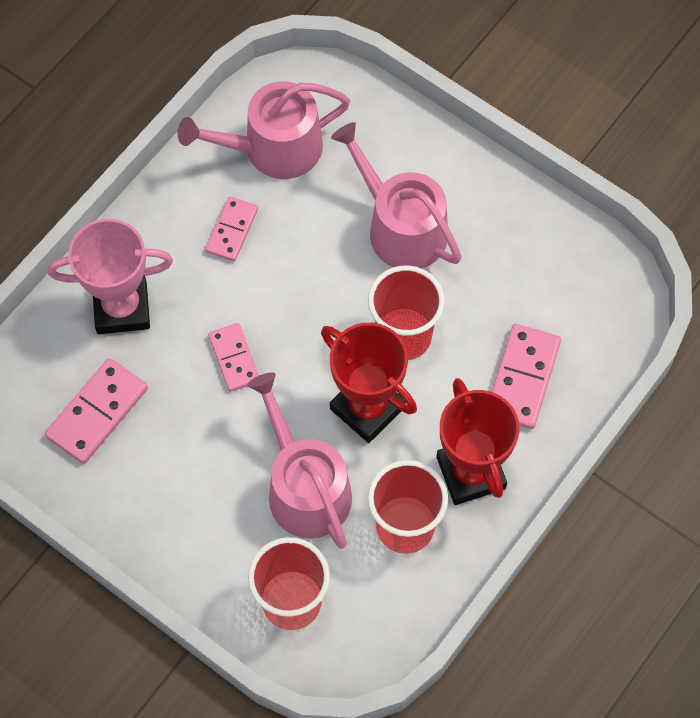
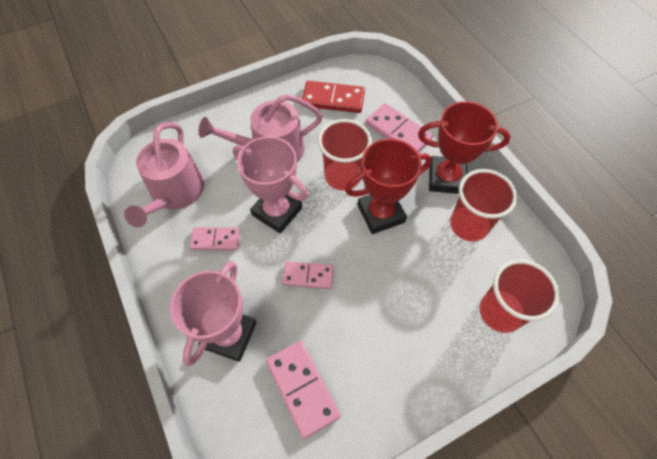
camera: 65 degrees left, 5 degrees down
pink domino [205,197,258,262] -> pink domino turned 45 degrees counterclockwise [190,227,240,250]
pink watering can [247,372,352,549] -> none
none -> pink trophy [233,136,308,233]
none -> red domino [302,81,365,113]

